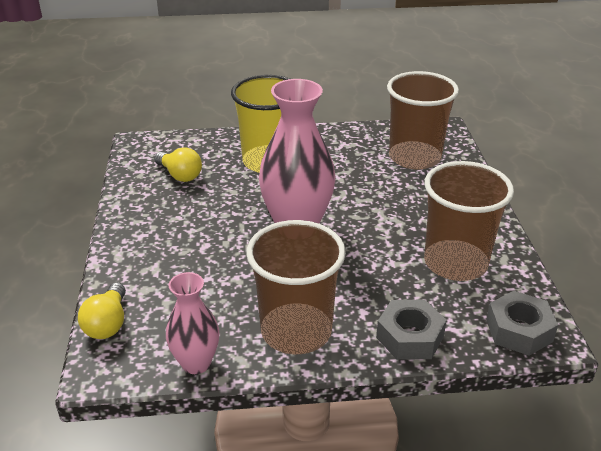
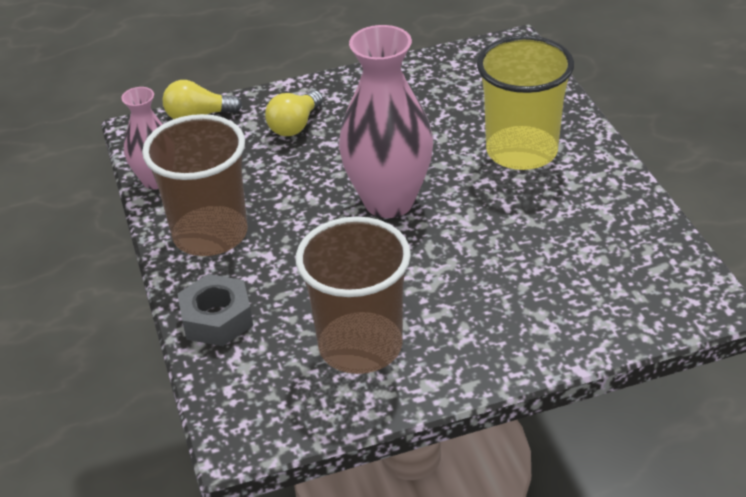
camera: 80 degrees right, 5 degrees up
yellow light bulb [154,147,202,182] -> yellow light bulb moved to [265,90,323,136]
brown cup [387,71,459,169] -> none
grey nut [486,291,558,356] -> none

